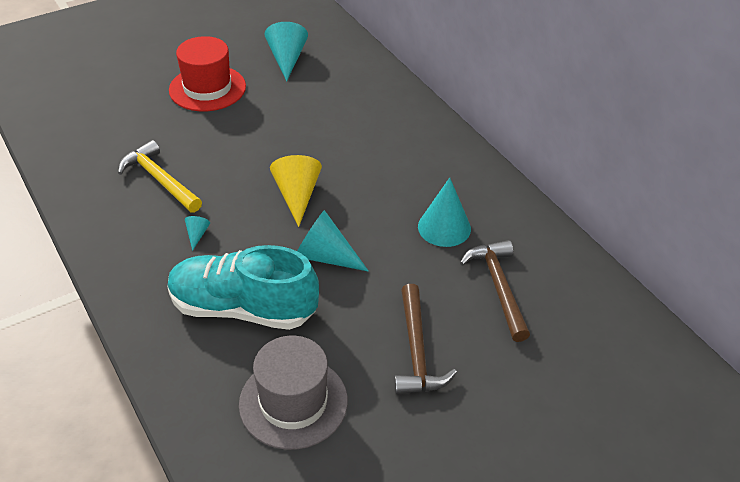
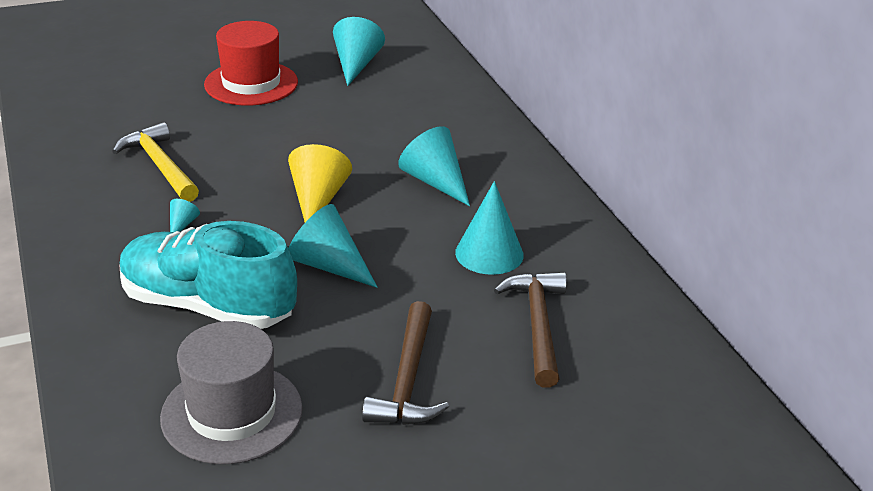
camera: 10 degrees right, 10 degrees down
none -> turquoise cone [398,126,470,206]

